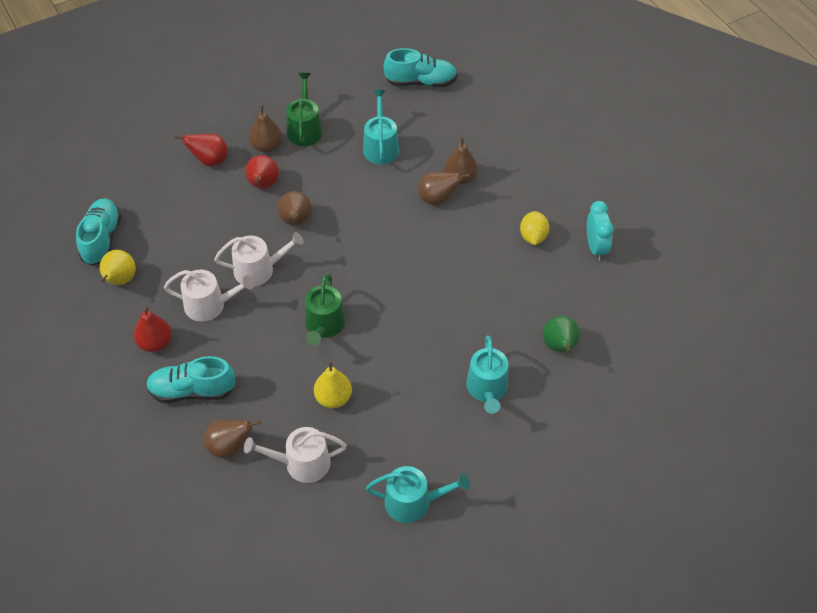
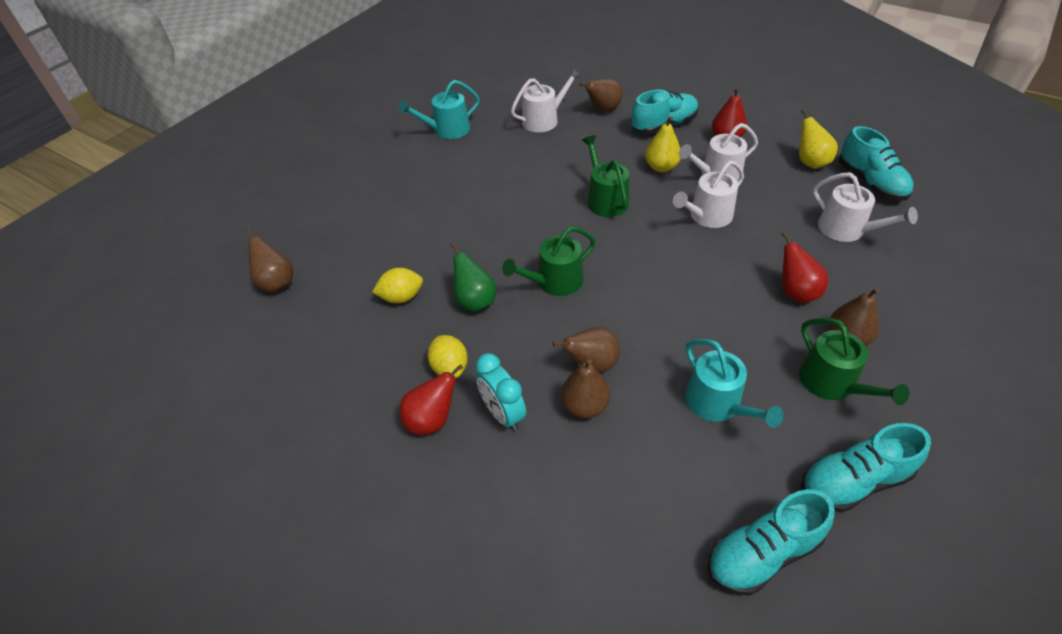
camera: 155 degrees right, 5 degrees down
red pear [174,134,228,166] -> red pear moved to [399,364,463,435]
brown pear [277,191,312,225] -> brown pear moved to [246,227,293,293]
yellow pear [314,361,352,408] -> yellow pear moved to [645,116,681,172]
turquoise watering can [466,335,508,414] -> none
green pear [543,316,580,352] -> green pear moved to [451,243,496,312]
turquoise clock [587,201,614,261] -> turquoise clock moved to [476,353,526,431]
none -> yellow lemon [372,268,423,303]
none -> green watering can [502,226,596,296]
none -> turquoise shoe [801,423,931,513]
none -> white watering can [813,172,918,242]

